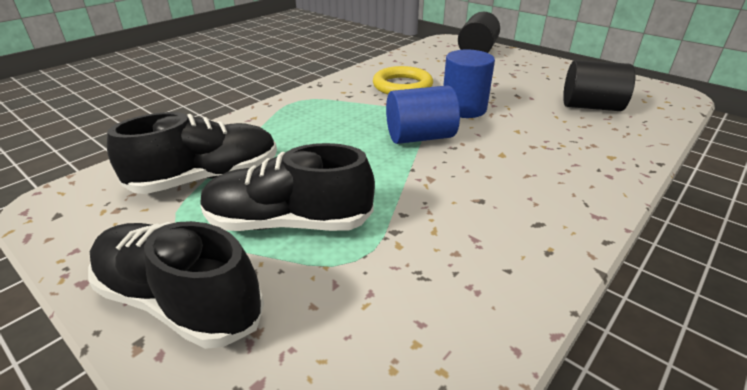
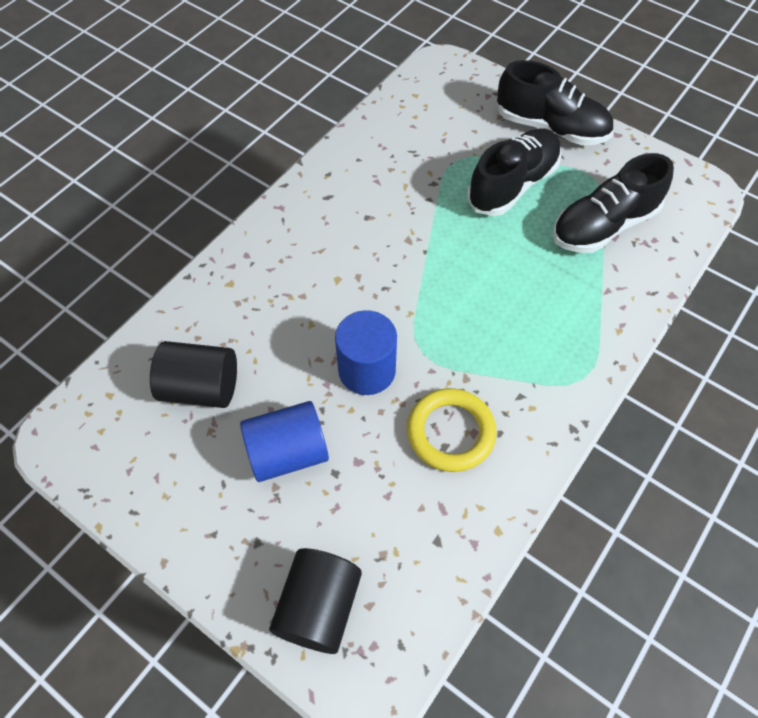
camera: 175 degrees right, 25 degrees up
black shoe [200,143,375,231] -> black shoe turned 45 degrees counterclockwise [467,128,562,216]
blue cylinder [386,85,460,144] -> blue cylinder moved to [240,401,329,482]

